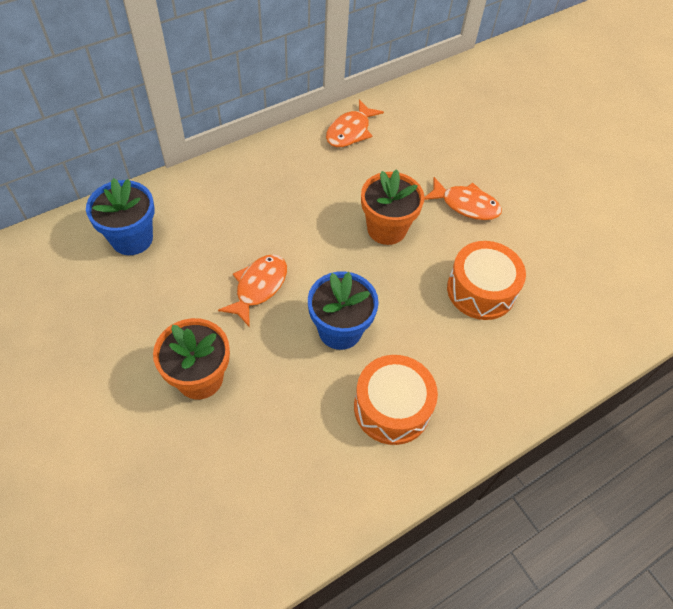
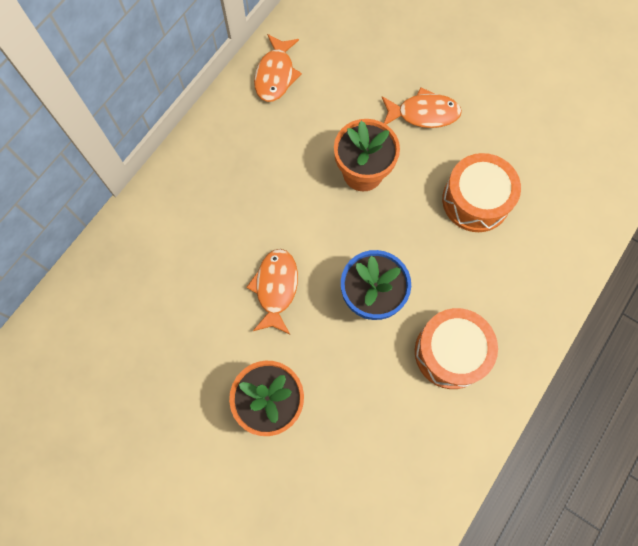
camera: 20 degrees left, 15 degrees up
blue flower pot [86,178,155,255] -> none

